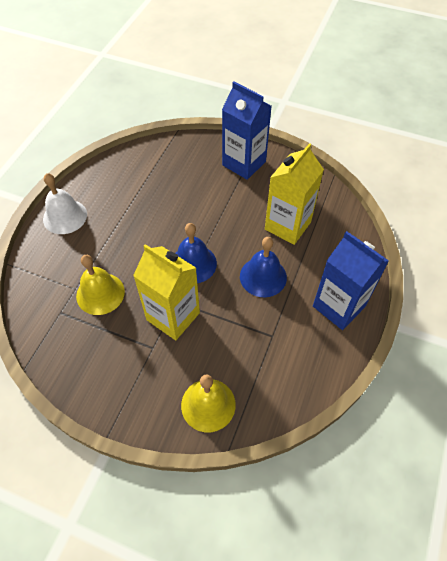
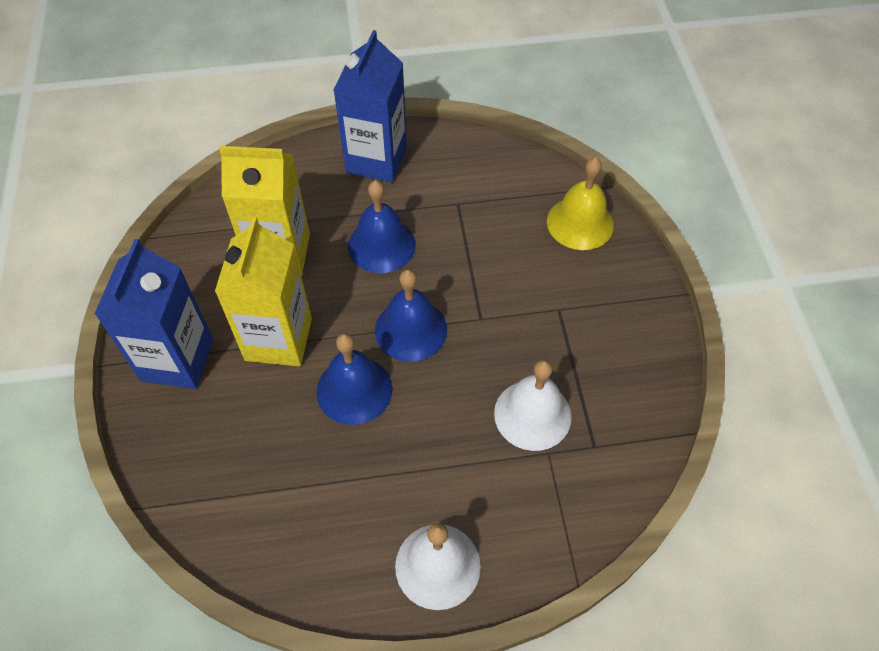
camera: 120 degrees left, 0 degrees up
yellow bell [76,255,125,315] -> white bell [494,360,572,451]
yellow carton [133,244,200,340] -> yellow carton moved to [215,217,312,367]
none -> blue bell [316,333,392,425]

